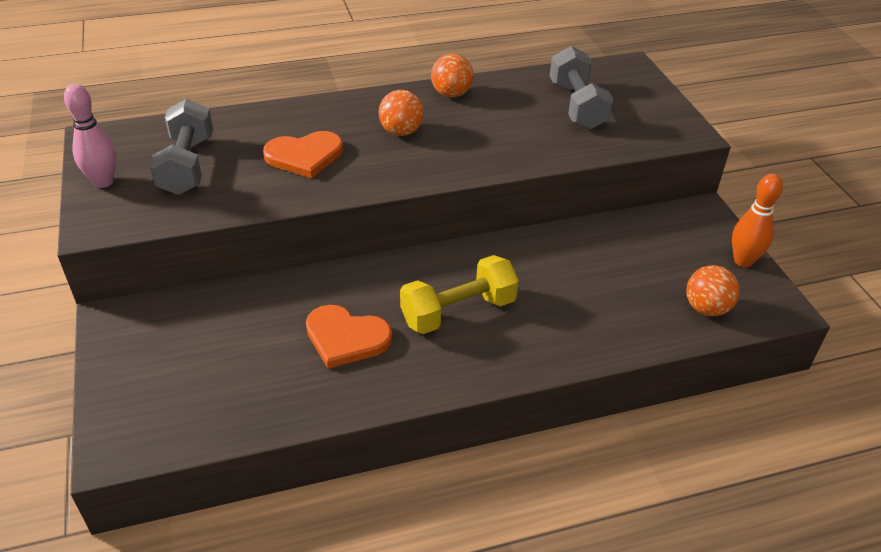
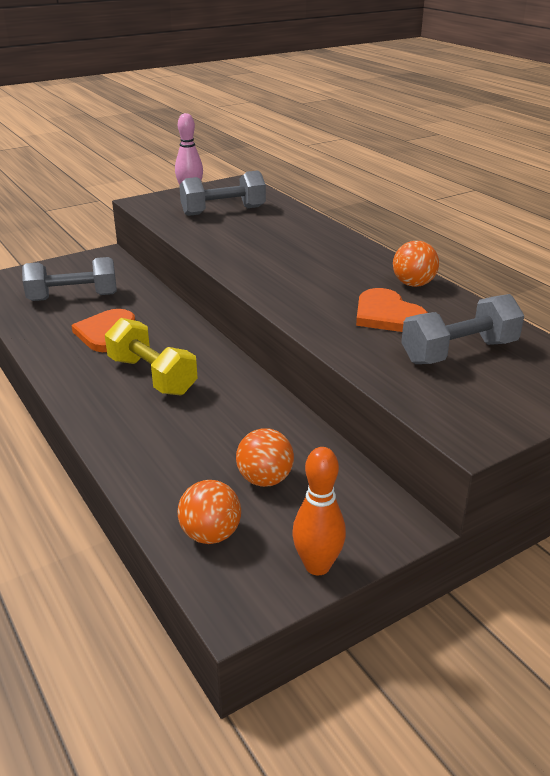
camera: 75 degrees right, 10 degrees down
orange heart [263,131,343,178] -> orange heart moved to [356,288,428,332]
orange ball [378,90,424,136] -> orange ball moved to [236,428,294,487]
none -> grey dumbbell [22,257,117,301]

